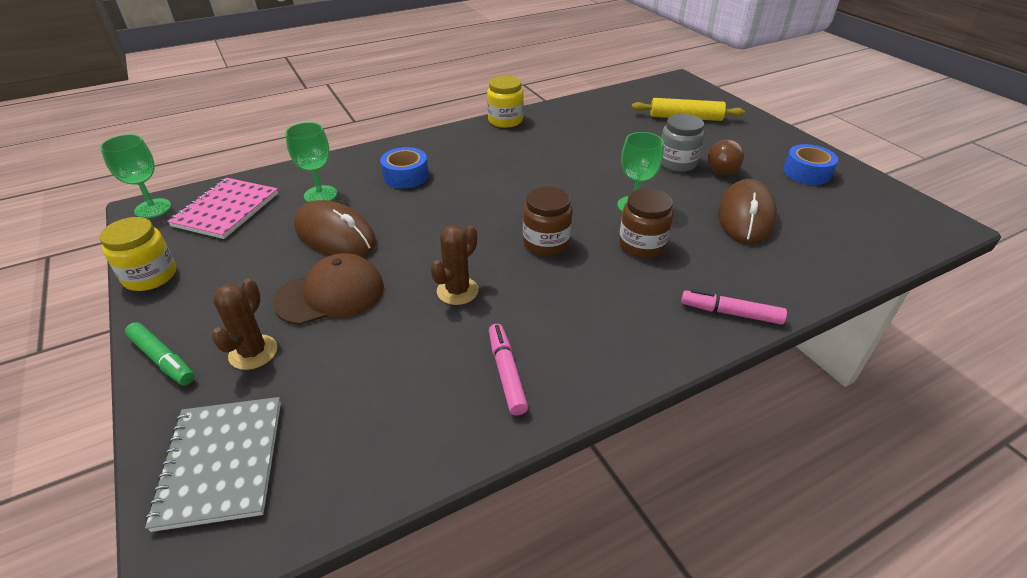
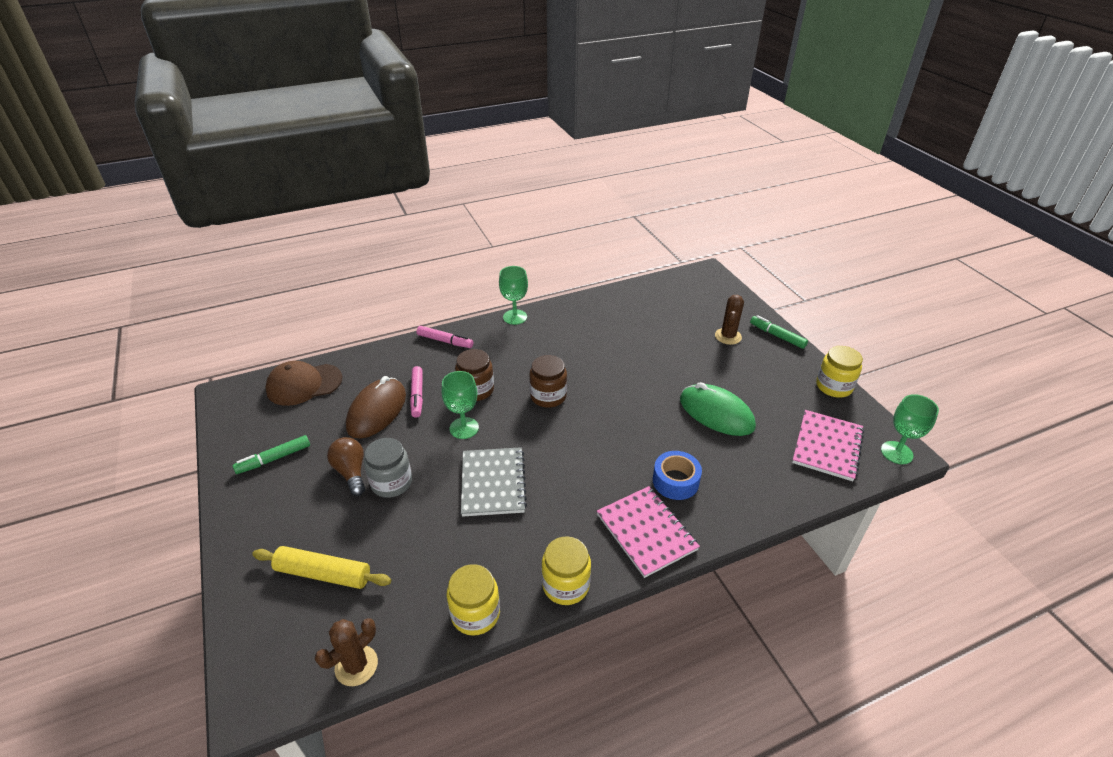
camera: 175 degrees left, 0 degrees up
grey notebook [145,397,281,532] -> grey notebook moved to [461,447,527,517]
brown cap [273,253,384,325] -> brown cap moved to [265,361,342,406]
green goblet [285,122,337,202] -> green goblet moved to [499,266,528,325]
brown mouse [294,200,377,256] -> green mouse [680,382,756,436]
brown cactus [430,225,479,305] -> brown cactus moved to [315,618,378,686]
pink marker [489,324,528,415] -> pink marker moved to [410,366,423,418]
brown light bulb [707,139,744,175] -> brown light bulb turned 45 degrees counterclockwise [327,437,365,496]
blue tape [783,144,838,185] -> green marker [233,435,310,474]
none -> yellow jar [447,564,500,636]
none -> pink notebook [597,486,700,578]

